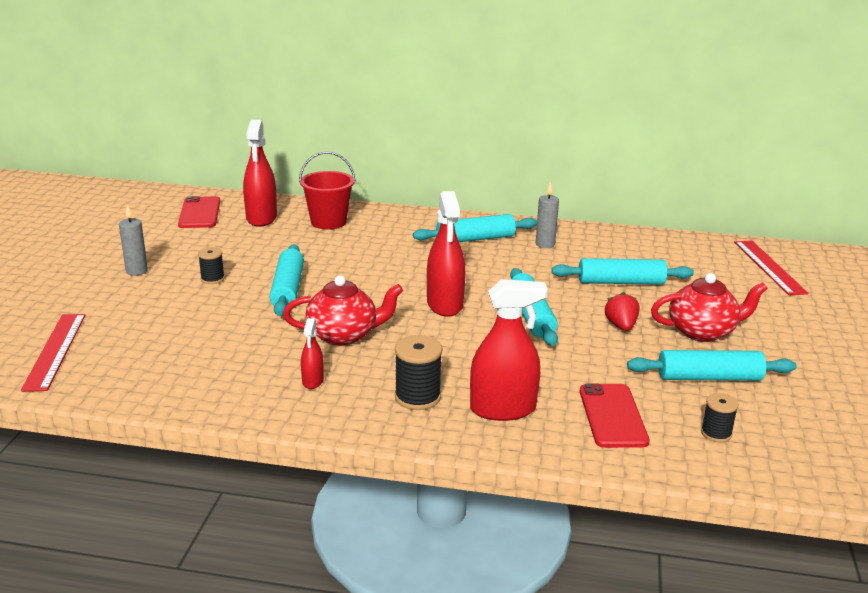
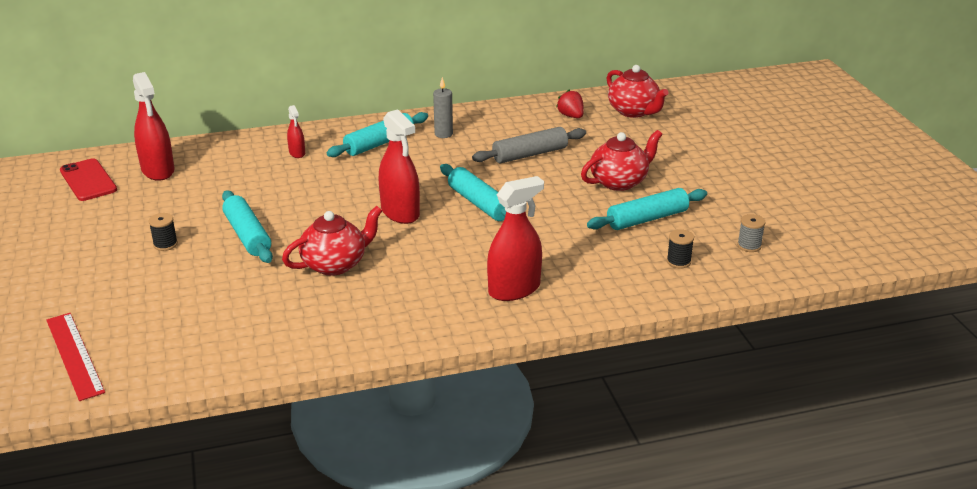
camera: 25 degrees left, 5 degrees up
grey candle [119,204,148,276] -> none
red bucket [299,151,356,229] -> none
red spray bottle [301,318,324,389] -> red spray bottle moved to [287,105,305,158]
black spool [395,335,442,410] -> none
turquoise rolling pin [552,258,694,285] -> grey rolling pin [472,127,586,163]
red phone [580,383,650,448] -> none
red strawberry [605,292,639,331] -> red strawberry moved to [556,89,584,118]
red ruler [734,241,809,295] -> red teapot [607,65,668,118]
none -> grey spool [737,214,765,252]

